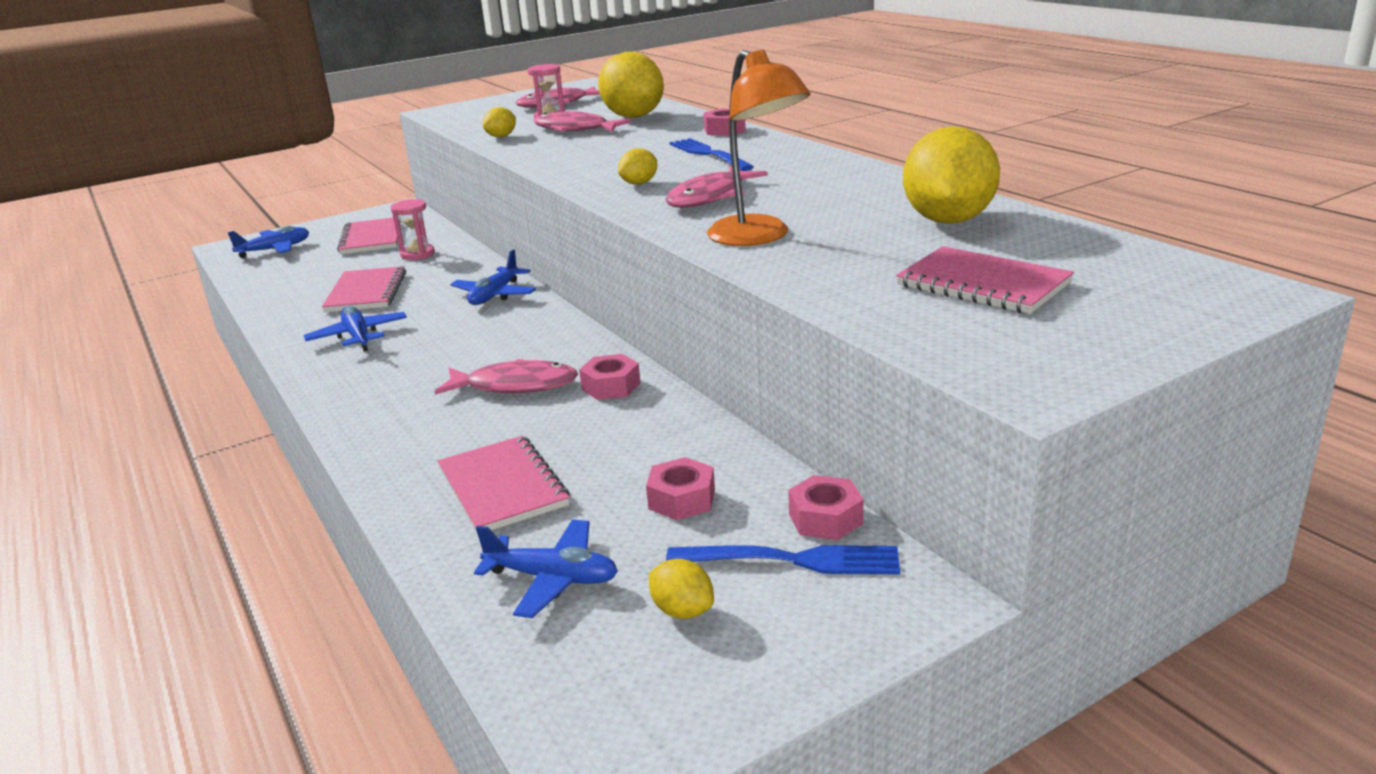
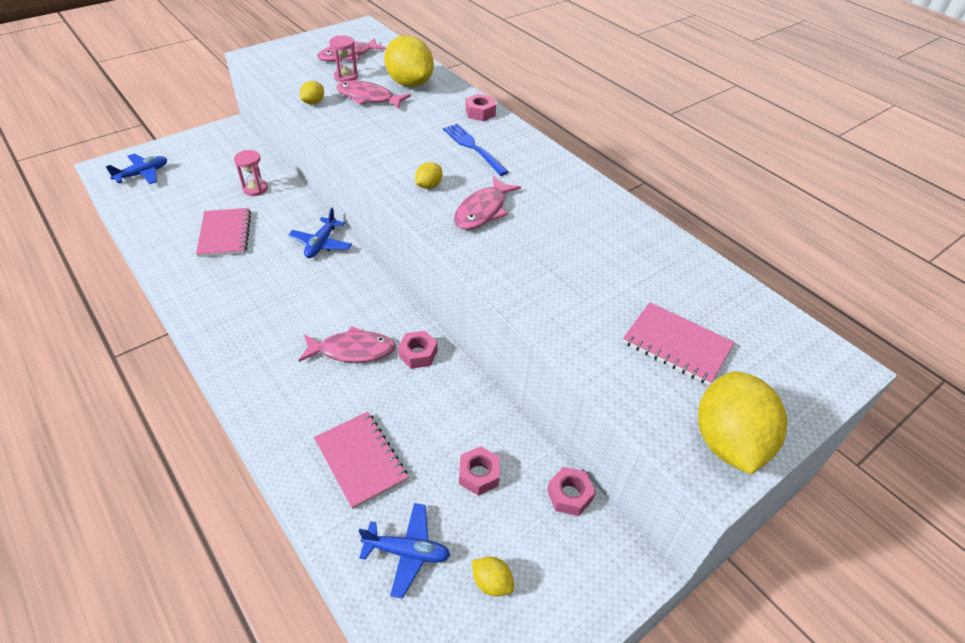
camera: 10 degrees left, 20 degrees up
blue plane [304,306,407,351] -> none
pink notebook [337,218,401,254] -> none
blue fork [666,545,900,575] -> none
orange lamp [707,50,810,246] -> none
yellow lemon [903,126,1000,224] -> yellow lemon moved to [698,371,787,475]

